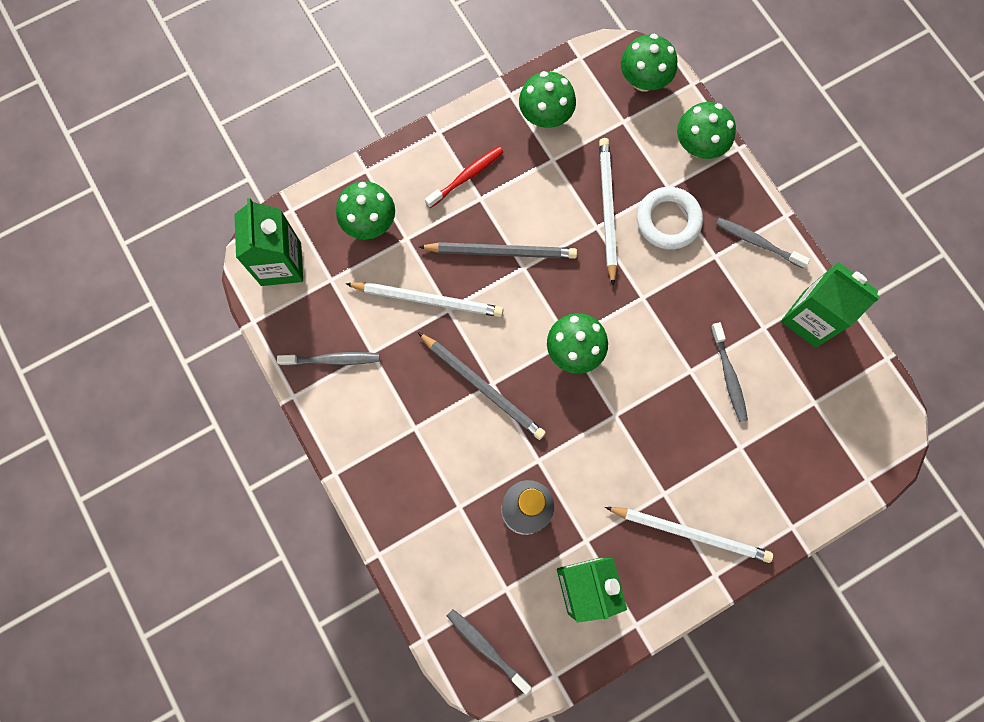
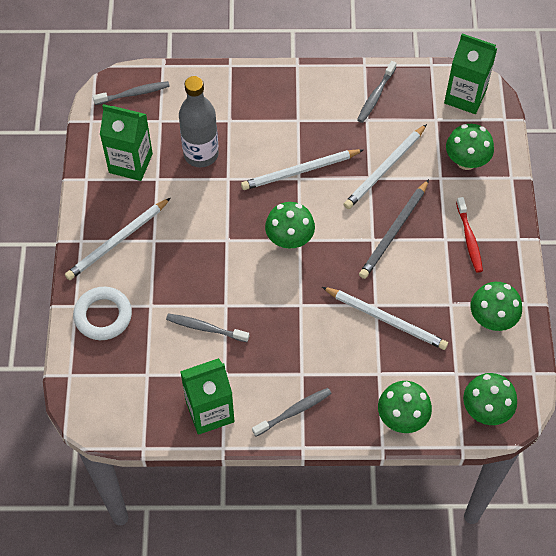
camera: 120 degrees right, 15 degrees down
grey pencil [418,332,546,440] -> white pencil [241,149,363,190]
white ring [637,187,703,250] -> white ring moved to [73,287,132,340]

